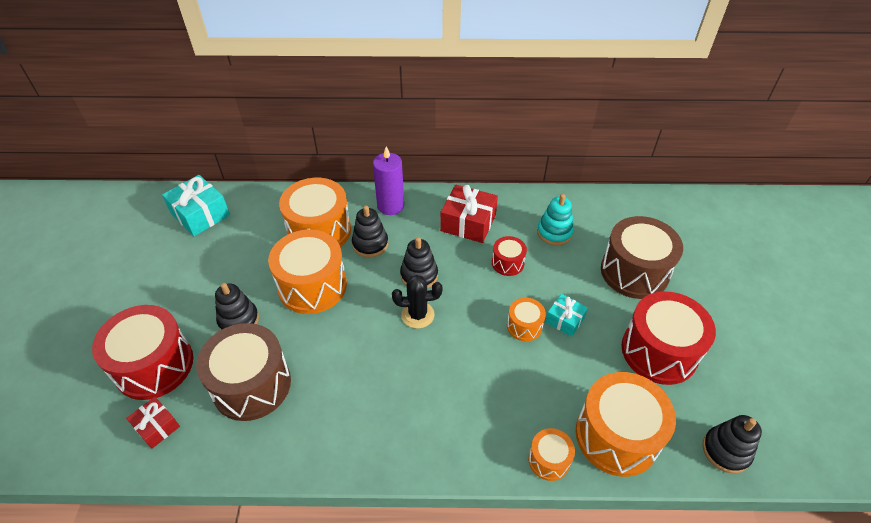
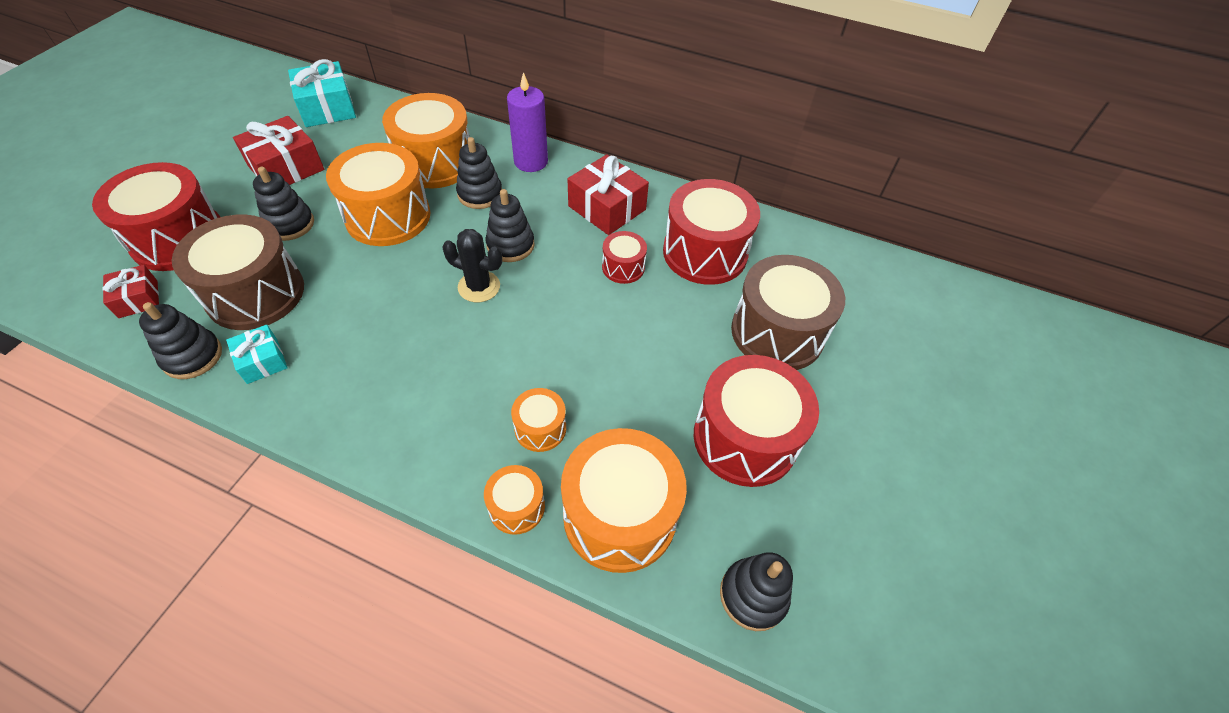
camera: 20 degrees right, 5 degrees up
orange drum [507,298,546,341] -> orange drum moved to [511,388,566,452]
turquoise stacking toy [537,194,574,245] -> red drum [663,179,760,285]
turquoise gift [545,294,588,337] -> turquoise gift moved to [226,325,288,384]
none -> black stacking toy [139,302,222,379]
none -> red gift [233,116,324,185]

